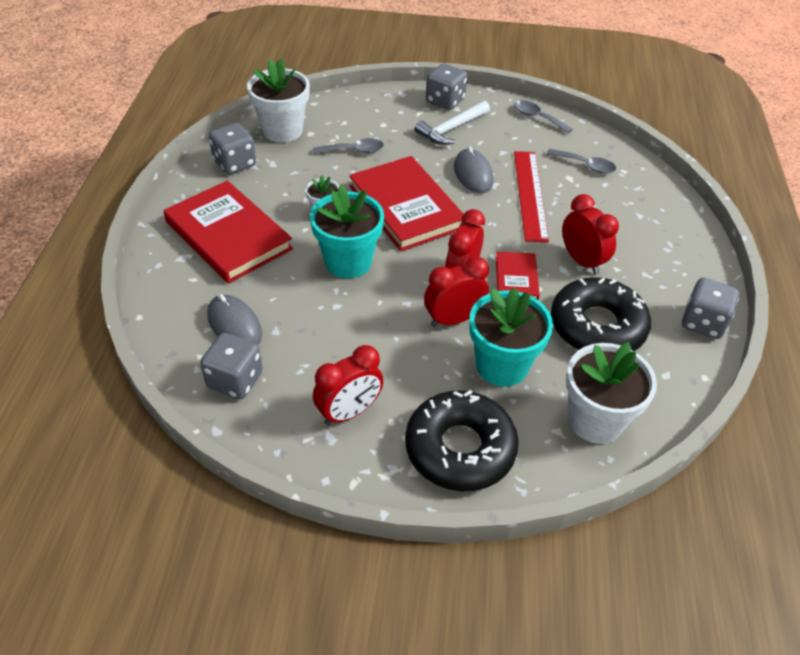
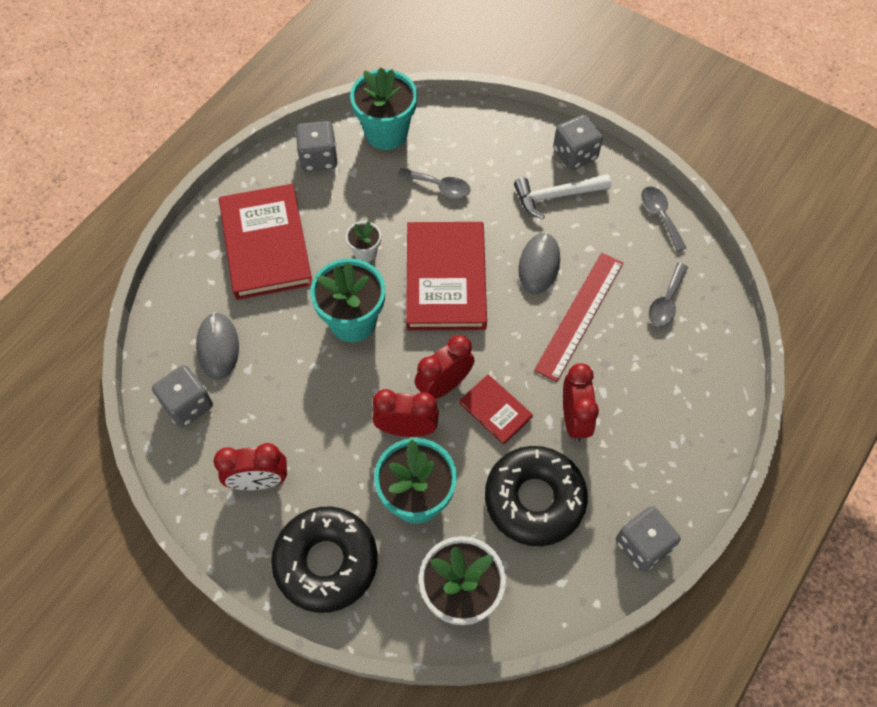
camera: 30 degrees right, 15 degrees up
white flower pot [247,58,310,143] -> turquoise flower pot [350,68,417,150]
red book [496,252,540,300] -> red book turned 75 degrees counterclockwise [459,374,533,445]
grey spoon [547,149,616,174] -> grey spoon turned 60 degrees clockwise [649,263,688,327]

